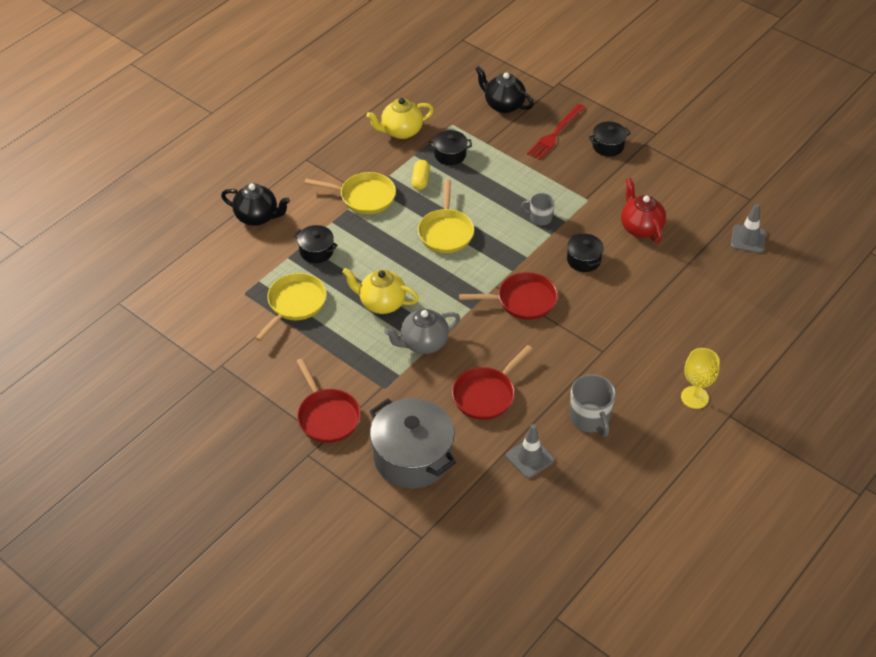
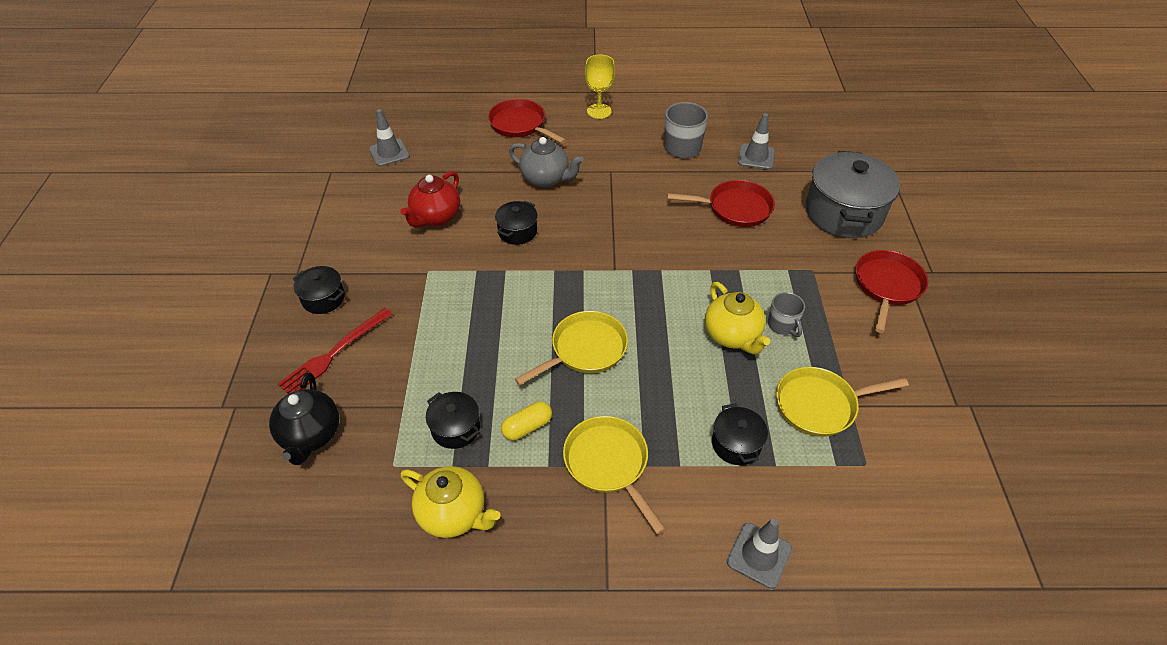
camera: 130 degrees left, 0 degrees up
black teapot [221,183,290,226] -> grey traffic cone [727,518,792,589]
grey teapot [385,309,460,354] -> grey teapot moved to [509,137,584,188]
red pan [459,272,558,320] -> red pan moved to [488,99,566,143]
grey mug [521,193,555,225] -> grey mug moved to [768,292,805,337]
red fork [527,104,585,160] -> red fork turned 135 degrees clockwise [278,308,393,394]

